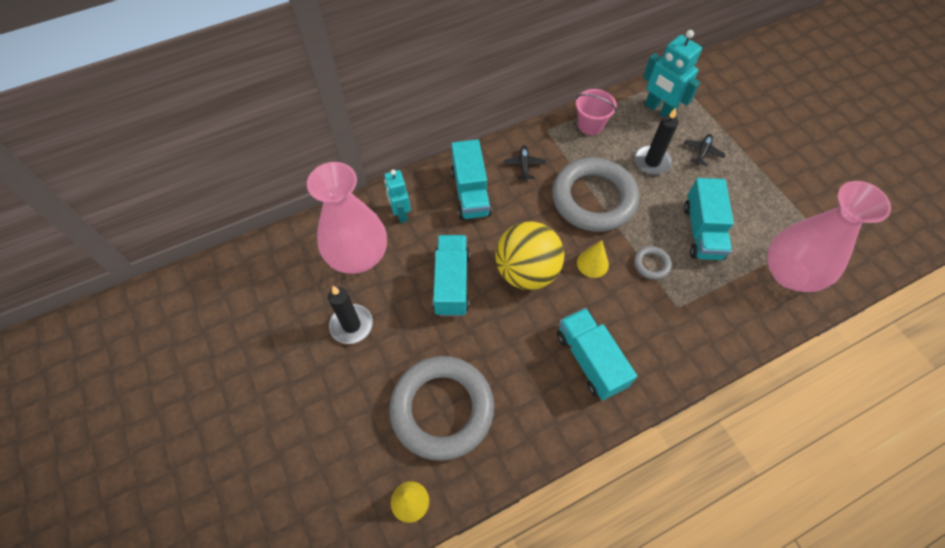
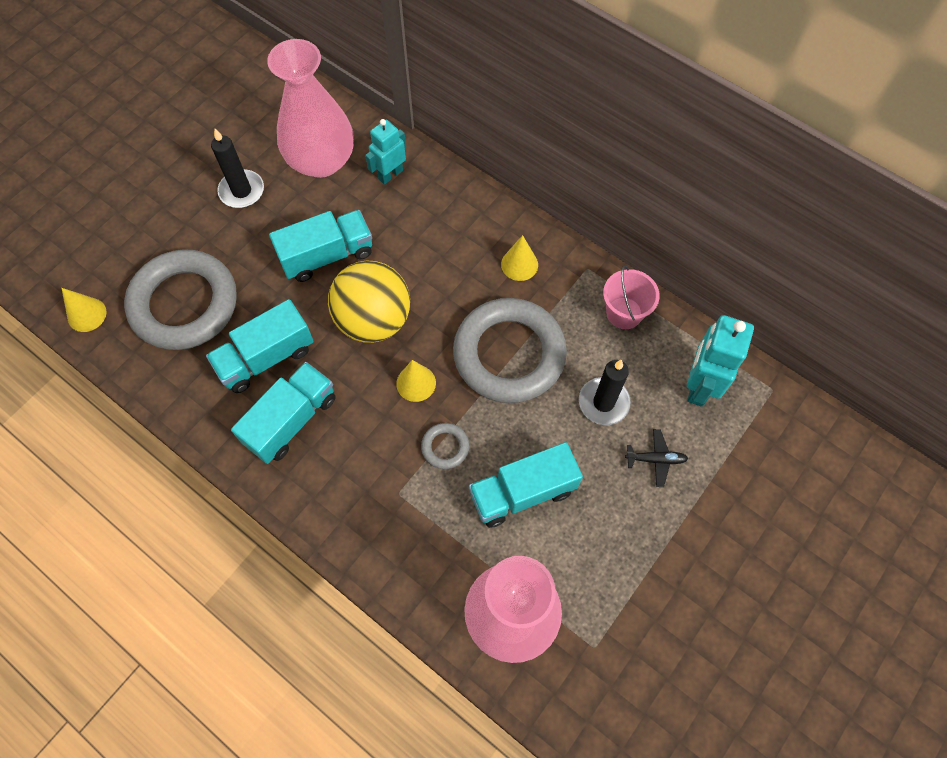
camera: 65 degrees right, 5 degrees up
turquoise truck [451,139,492,220] -> turquoise truck moved to [206,299,314,393]
black plane [504,145,546,181] -> yellow cone [501,235,538,281]

